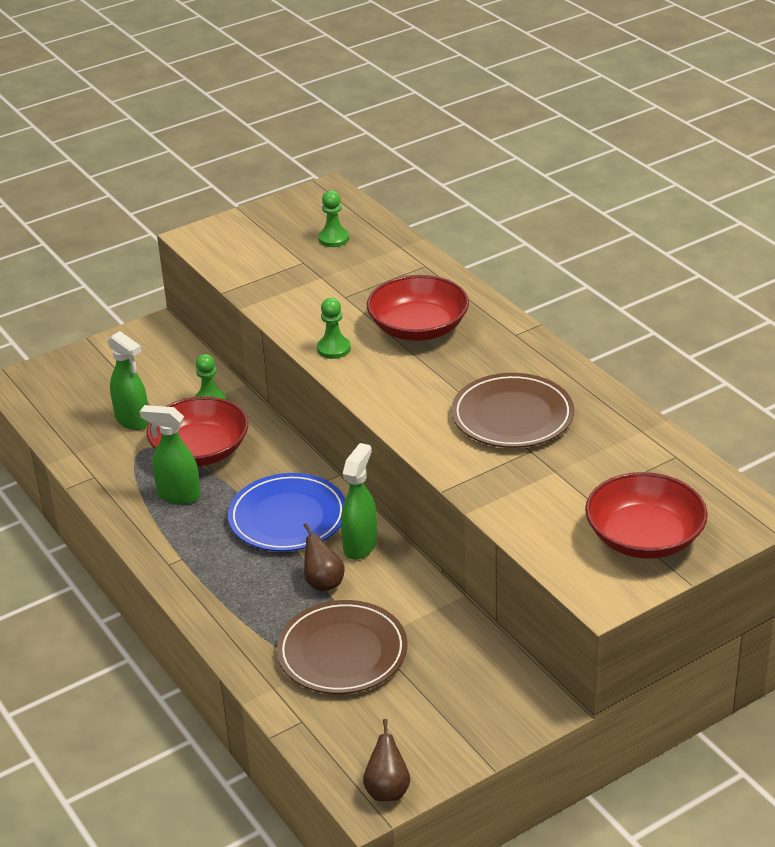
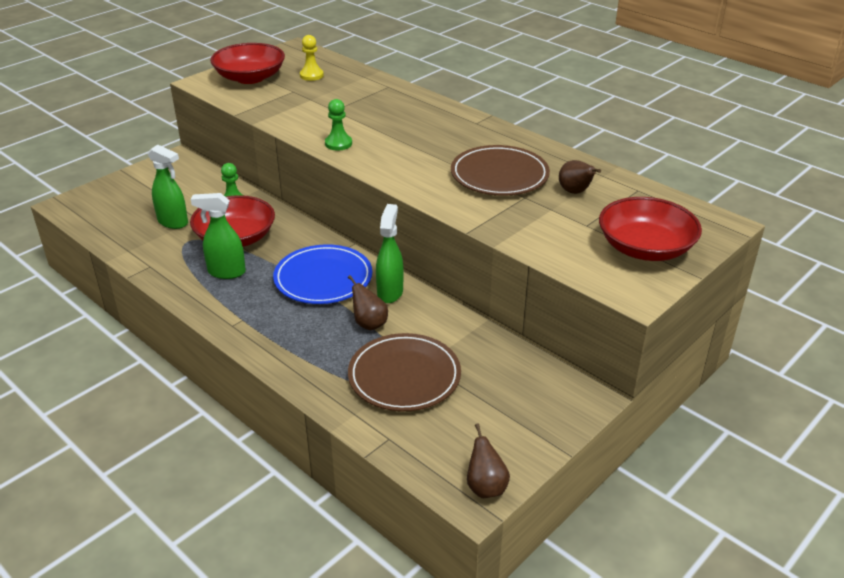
camera: 15 degrees left, 0 degrees up
green pawn [318,191,349,247] -> yellow pawn [300,35,324,81]
red bowl [367,275,469,341] -> red bowl moved to [210,43,285,84]
none -> brown pear [559,160,601,194]

